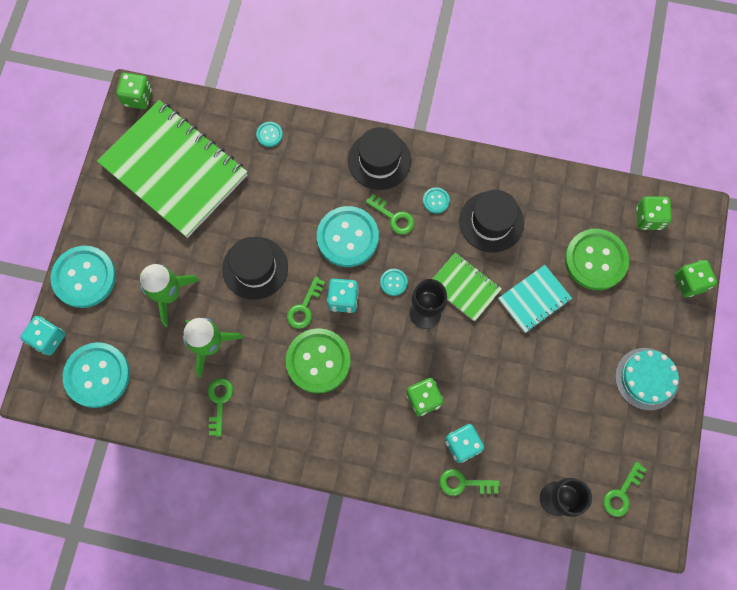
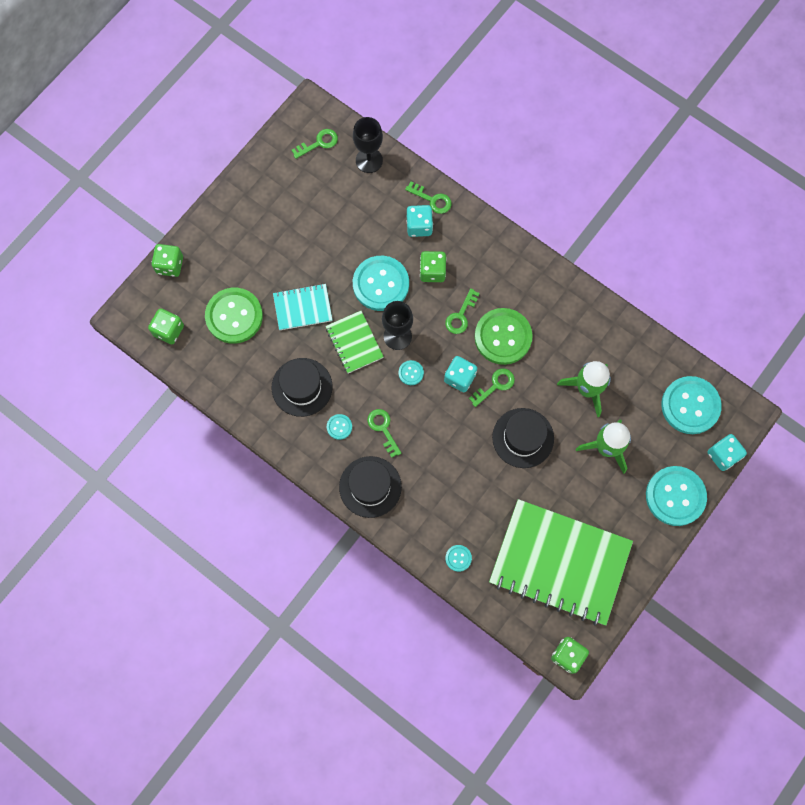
camera: 155 degrees left, 0 degrees up
green notebook [97,100,247,238] -> green notebook turned 45 degrees counterclockwise [489,499,633,626]
green key [208,378,233,437] -> green key moved to [445,288,480,334]
turquoise button [317,206,379,267] -> turquoise button moved to [353,256,409,311]
turquoise cake [615,348,679,410] -> none

